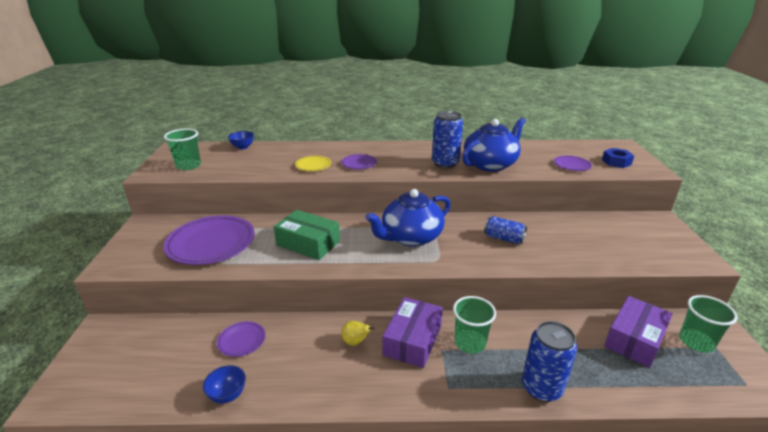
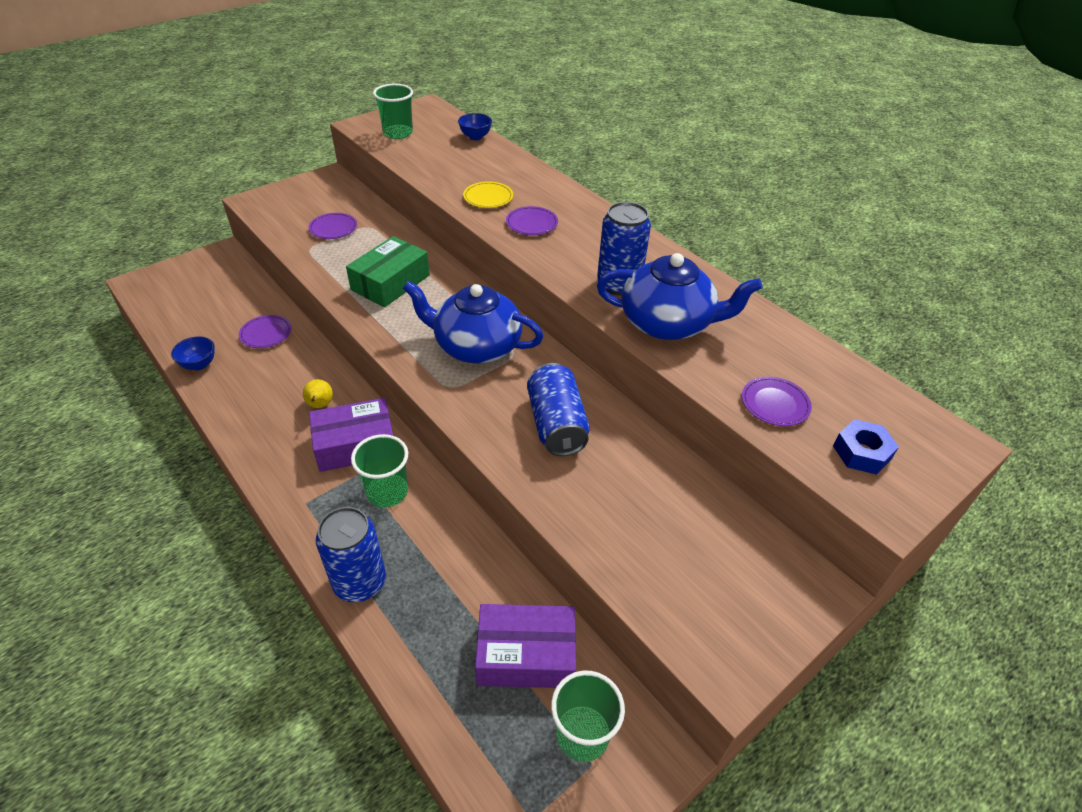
camera: 50 degrees right, 15 degrees up
purple plate [164,215,254,265] -> purple plate [308,213,357,239], size x0.48
green box [274,210,340,260] -> green box turned 45 degrees clockwise [346,236,430,307]
blue can [484,216,527,244] -> blue can [527,363,590,456], size x1.51

